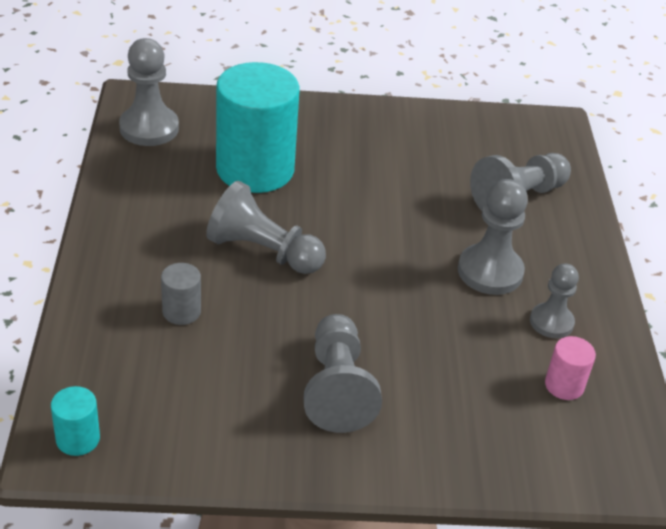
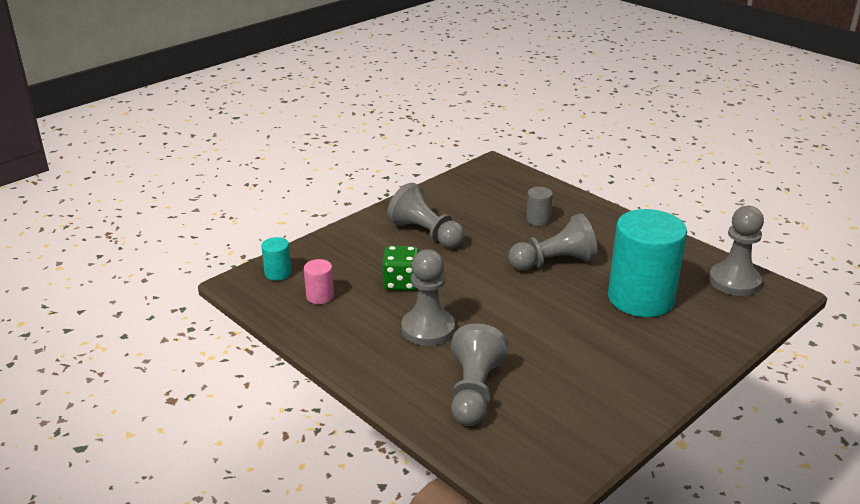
camera: 140 degrees right, 10 degrees down
turquoise cylinder [51,386,100,456] -> turquoise cylinder moved to [261,237,292,281]
grey pawn [530,263,579,338] -> none
none -> green dice [382,246,419,291]

